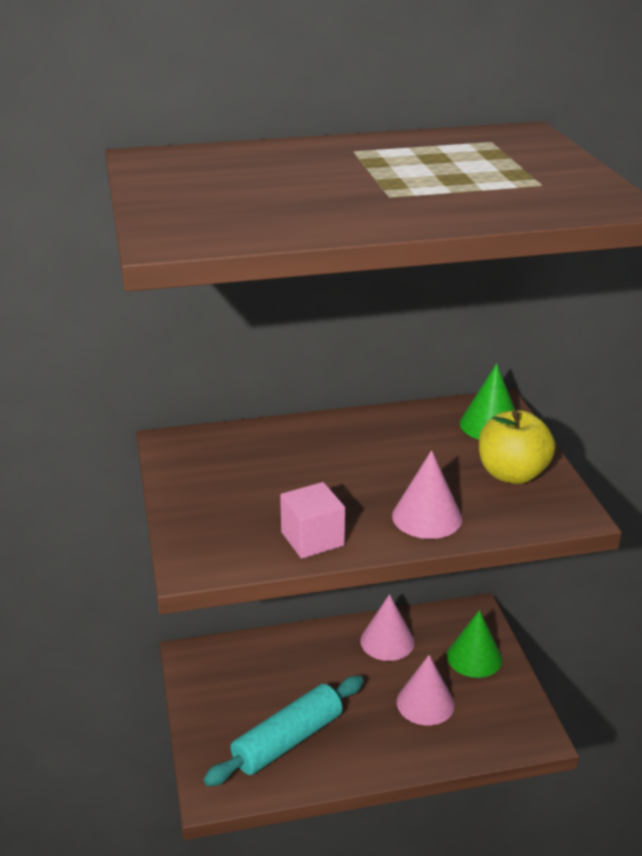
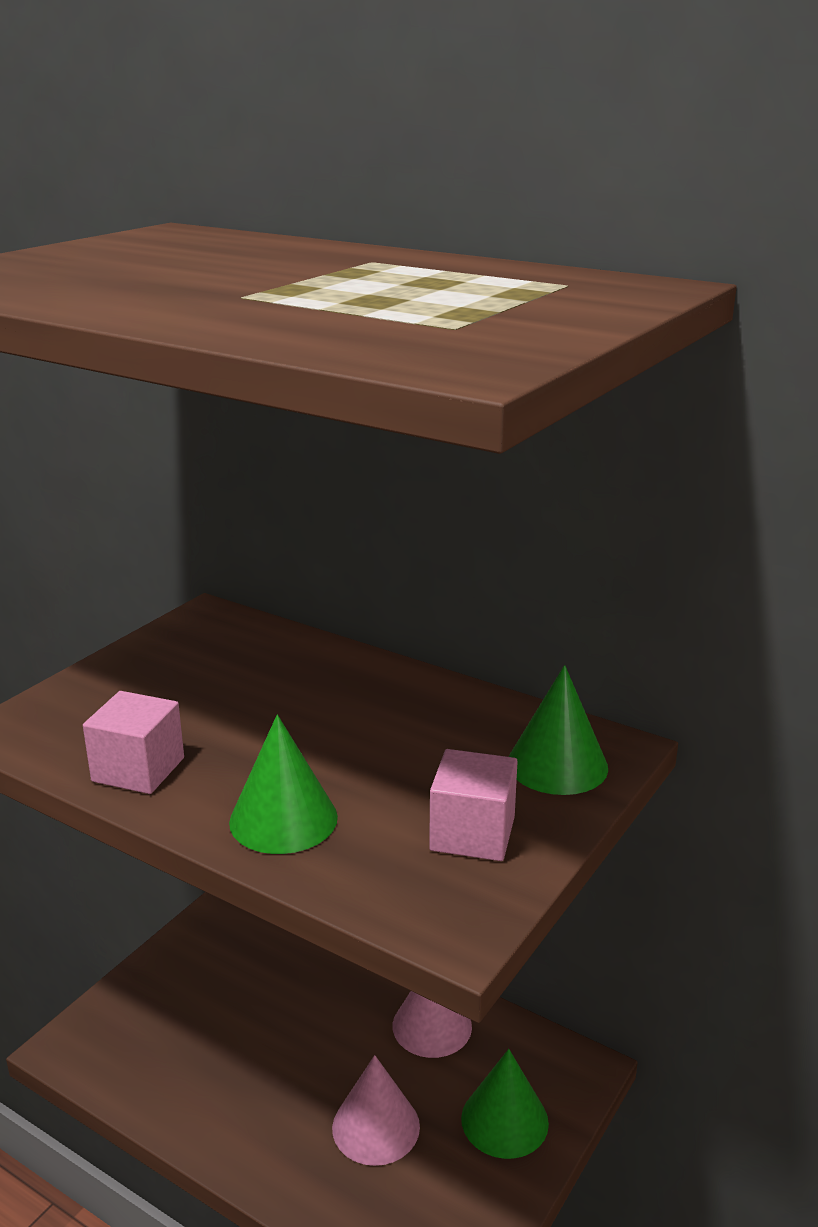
camera: 45 degrees right, 5 degrees down
turquoise rolling pin [204,676,364,786] -> none
pink cone [392,450,462,539] -> green cone [229,715,338,854]
yellow apple [479,410,555,484] -> pink cube [429,749,518,861]

